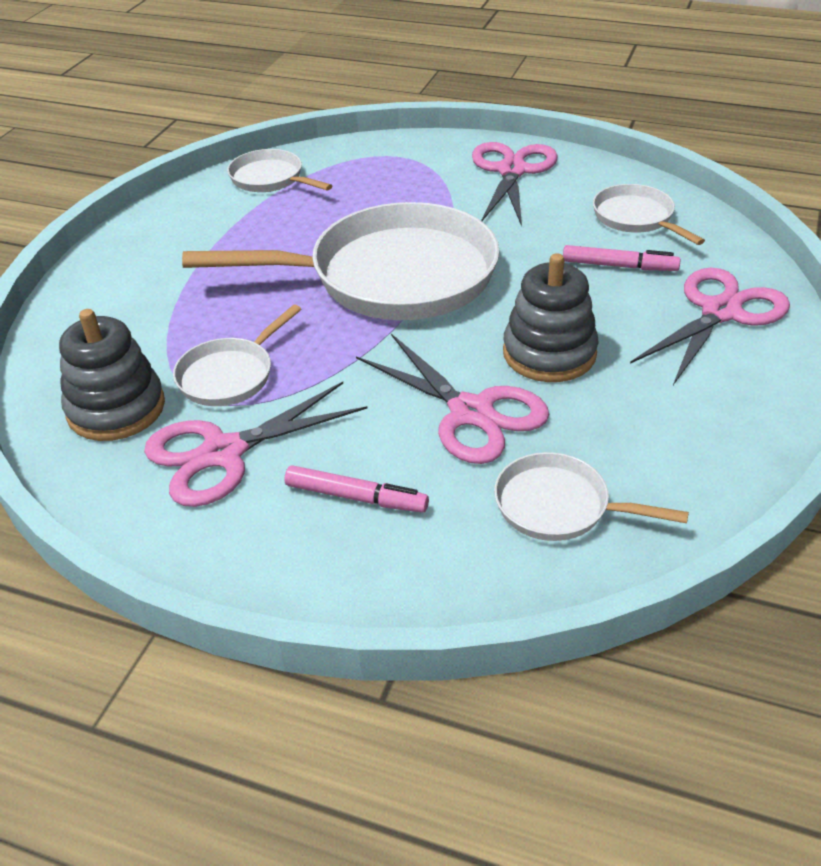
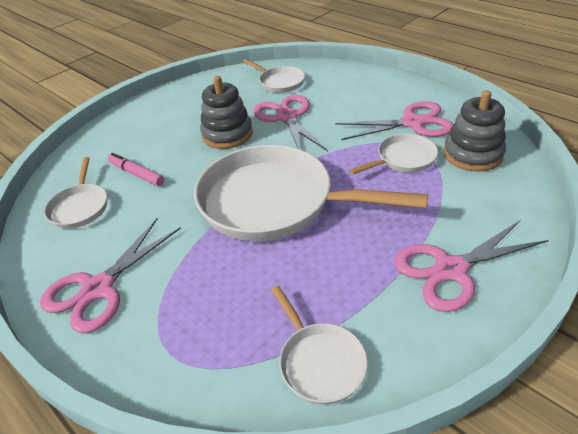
camera: 155 degrees left, 0 degrees up
pink marker [285,465,429,513] -> none
pink scissors [630,268,790,385] -> pink scissors moved to [394,220,548,312]

